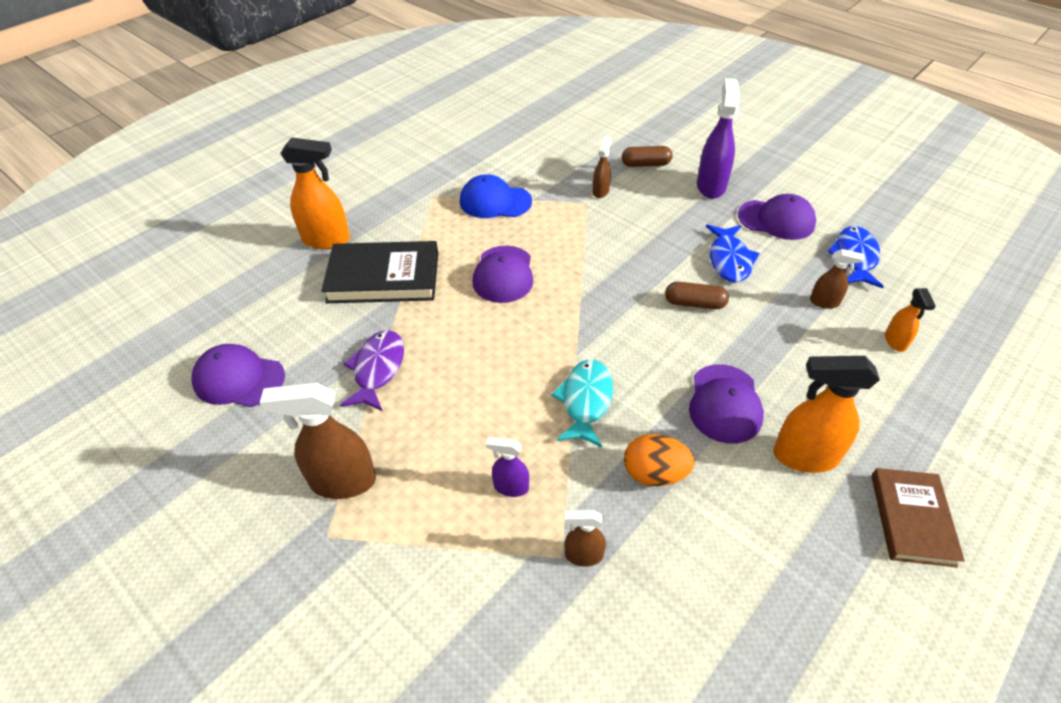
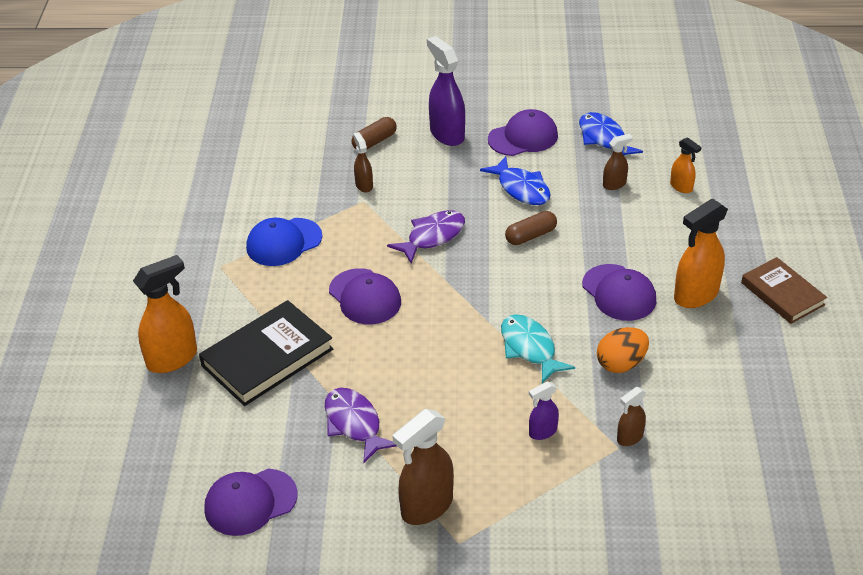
camera: 40 degrees left, 5 degrees down
none -> purple fish [387,210,465,264]

